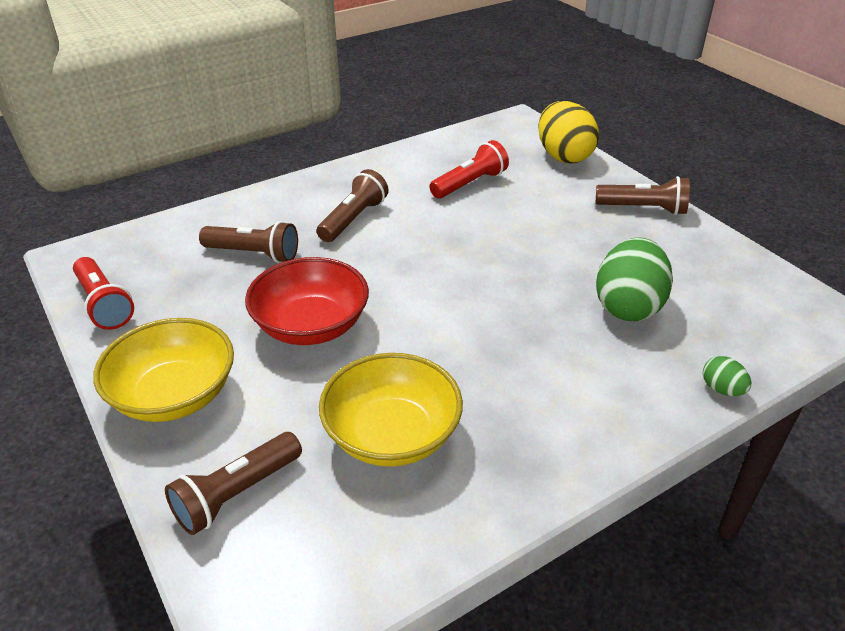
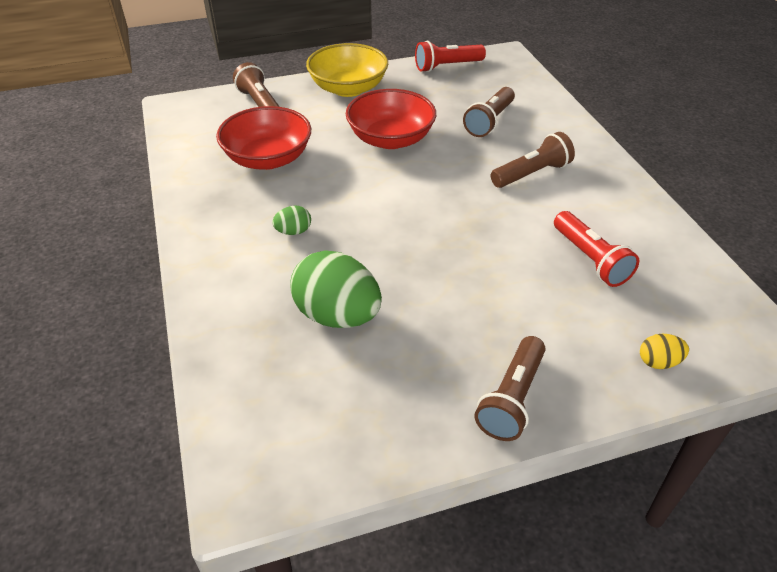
camera: 105 degrees right, 5 degrees up
brown flashlight [317,169,388,242] -> brown flashlight turned 75 degrees counterclockwise [491,132,575,188]
yellow bowl [319,353,463,467] -> red bowl [216,106,311,170]
yellow egg [538,101,599,164] -> yellow egg [640,334,689,369], size x0.45
green egg [703,356,751,396] -> green egg moved to [272,205,311,235]

